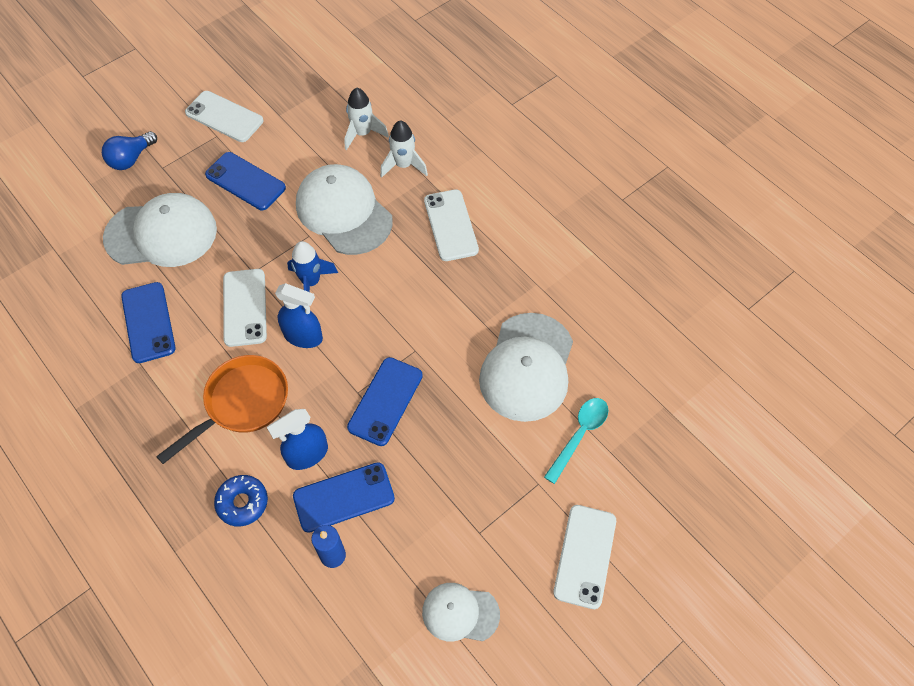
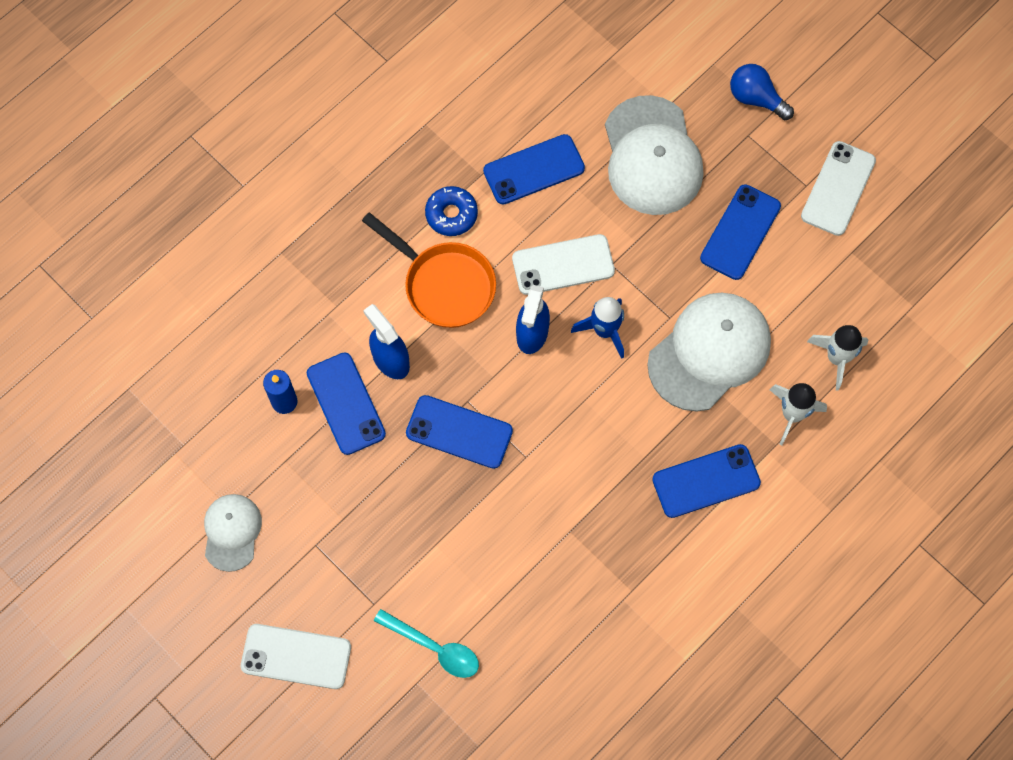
camera: 85 degrees right, 10 degrees up
blue donut [214,475,268,527] -> blue donut moved to [425,186,478,236]
white phone [424,189,479,261] -> blue phone [652,444,761,518]
white cap [479,313,573,422] -> none

